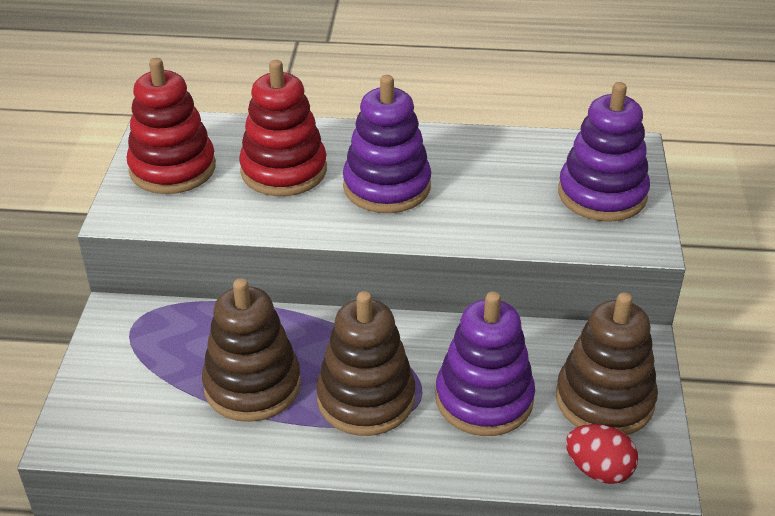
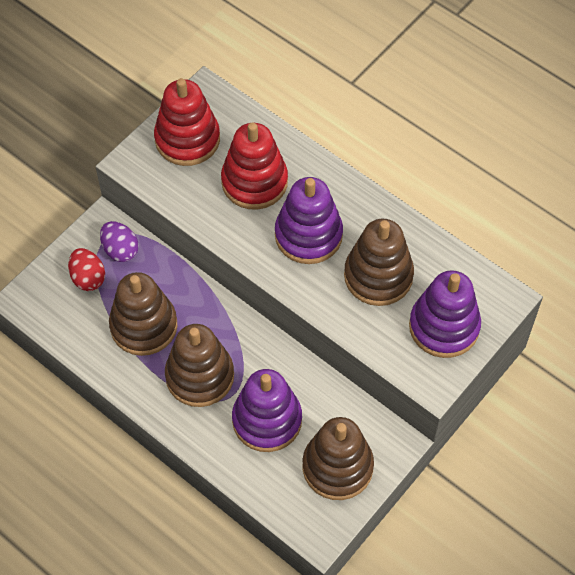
camera: 35 degrees right, 20 degrees up
red egg [566,424,638,484] -> red egg moved to [68,248,105,291]
none -> purple egg [100,221,139,262]
none -> brown stacking toy [344,219,414,306]

